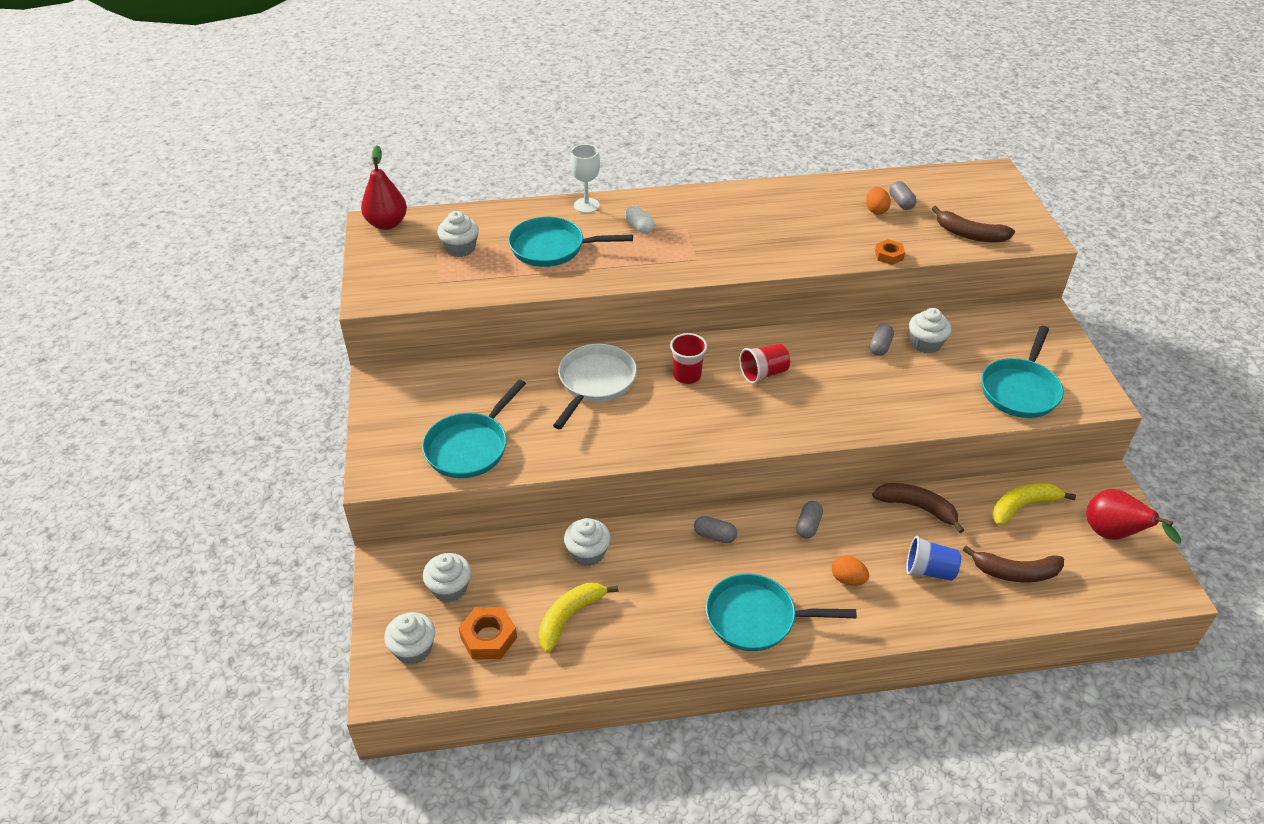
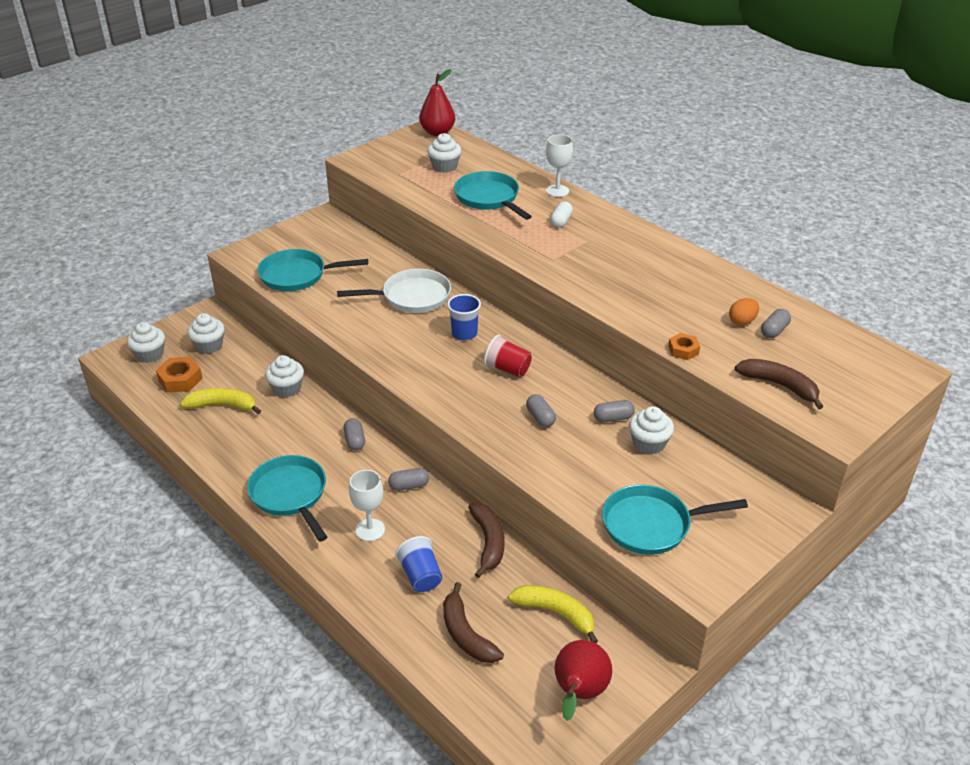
camera: 55 degrees right, 5 degrees down
red cup [670,333,707,384] -> blue cup [447,294,481,340]
orange egg [832,555,869,586] -> white goblet [349,470,385,541]
brown banana [932,206,1015,242] -> brown banana turned 135 degrees clockwise [735,359,824,409]
none -> grey capsule [526,394,556,427]

